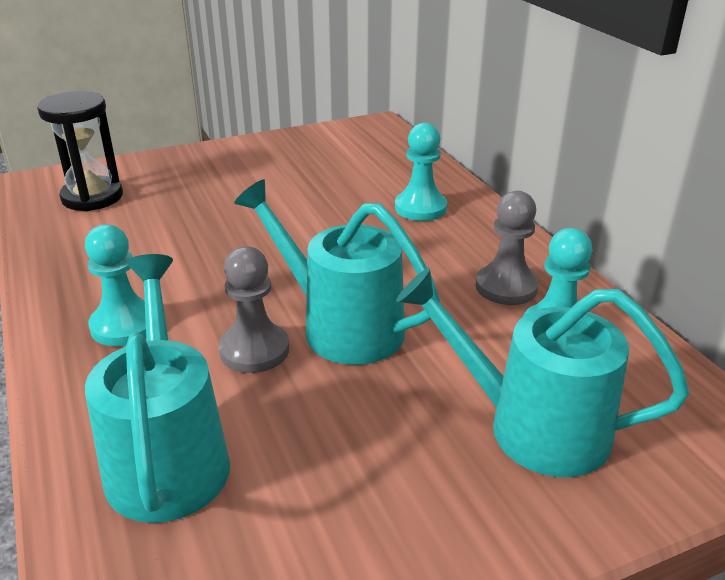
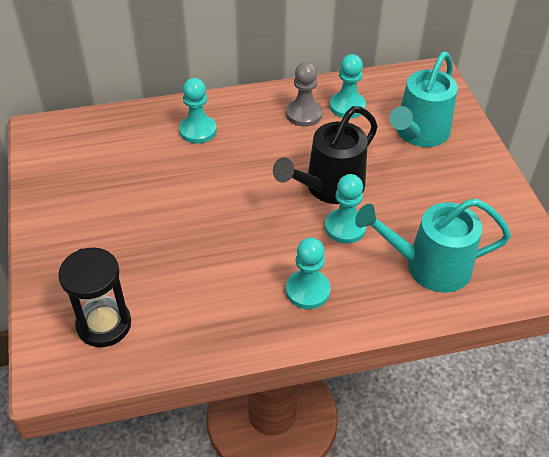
camera: 80 degrees left, 15 degrees up
grey pawn [219,246,289,373] -> turquoise pawn [325,174,367,244]
turquoise watering can [234,179,440,365] -> black watering can [273,106,378,204]

